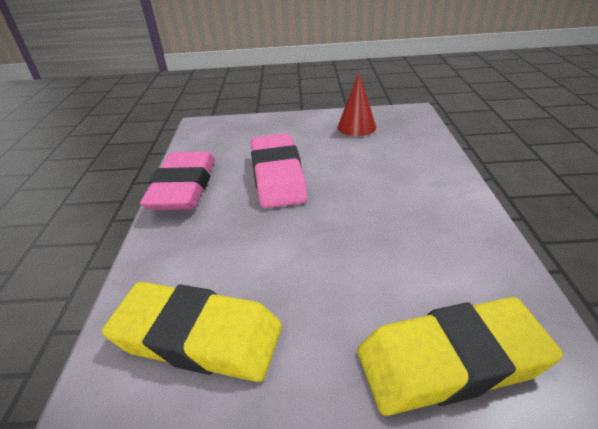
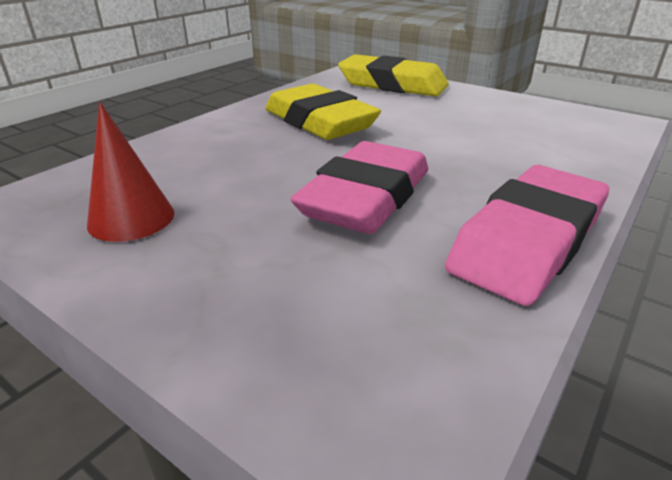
camera: 145 degrees left, 5 degrees down
yellow eraser [102,282,282,382] -> yellow eraser moved to [265,84,381,140]

